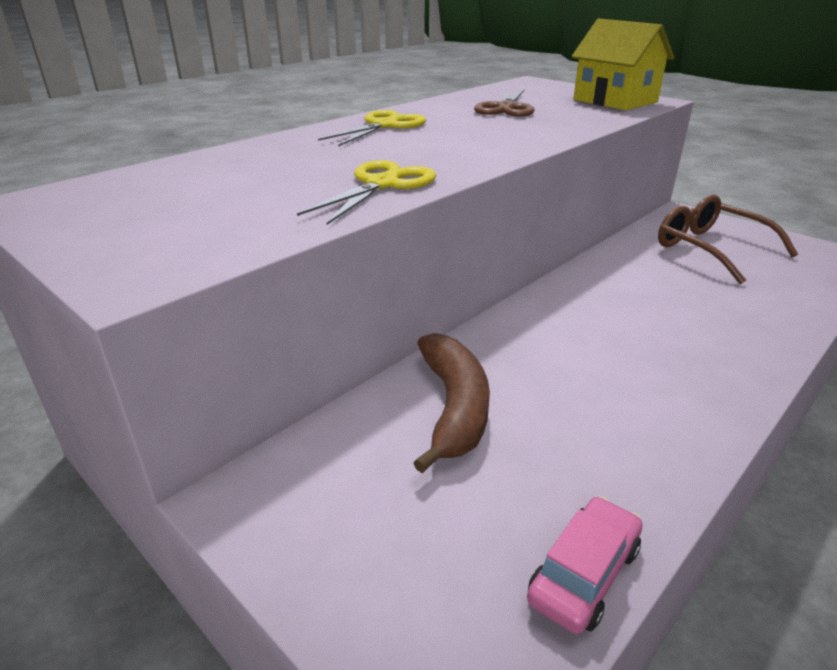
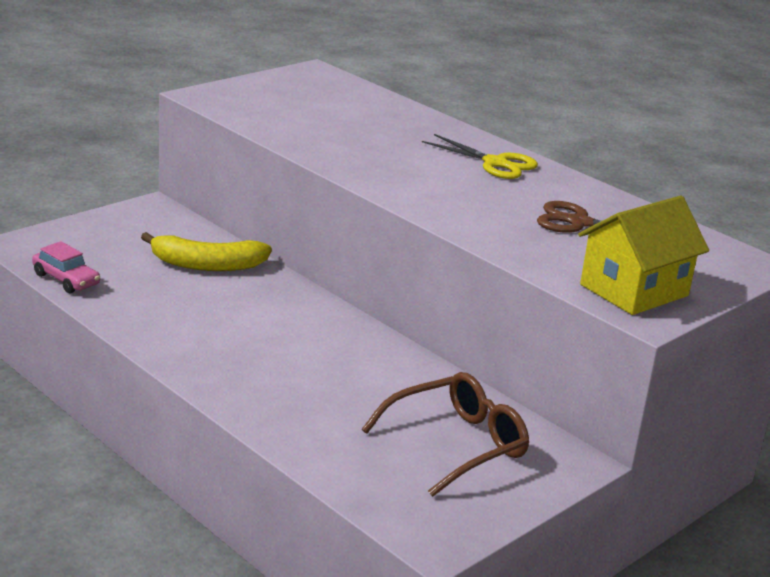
camera: 90 degrees right, 5 degrees down
yellow scissors [297,160,436,225] -> none
brown banana [413,333,490,473] -> yellow banana [141,232,272,271]

